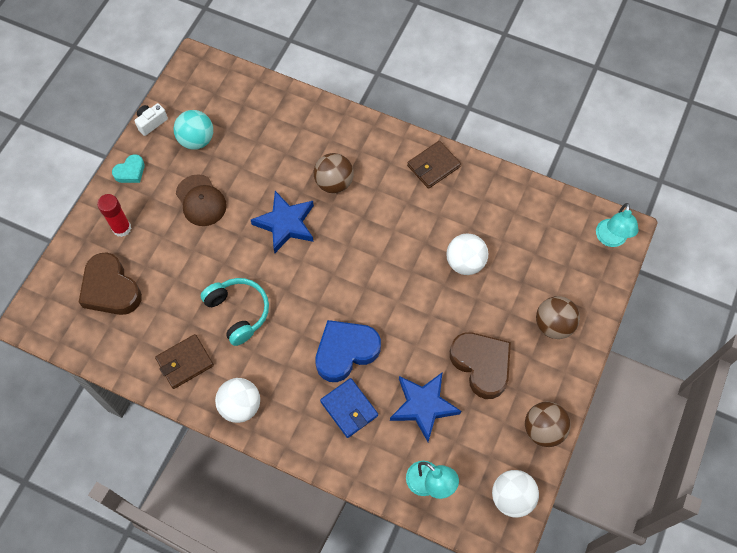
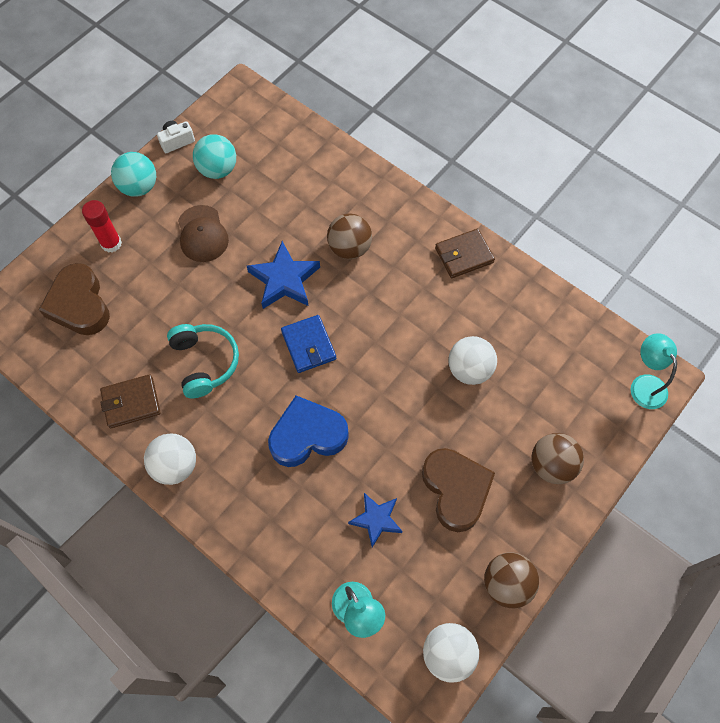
camera: 15 degrees right, 0 degrees up
turquoise heart [112,154,145,183] -> turquoise ball [111,152,156,197]
blue wallet [320,378,378,438] -> blue wallet moved to [281,315,336,373]
blue star [390,372,461,442] -> blue star [348,493,403,547], size x0.66
turquoise lamp [596,203,639,247] -> turquoise lamp turned 135 degrees clockwise [631,333,677,409]

